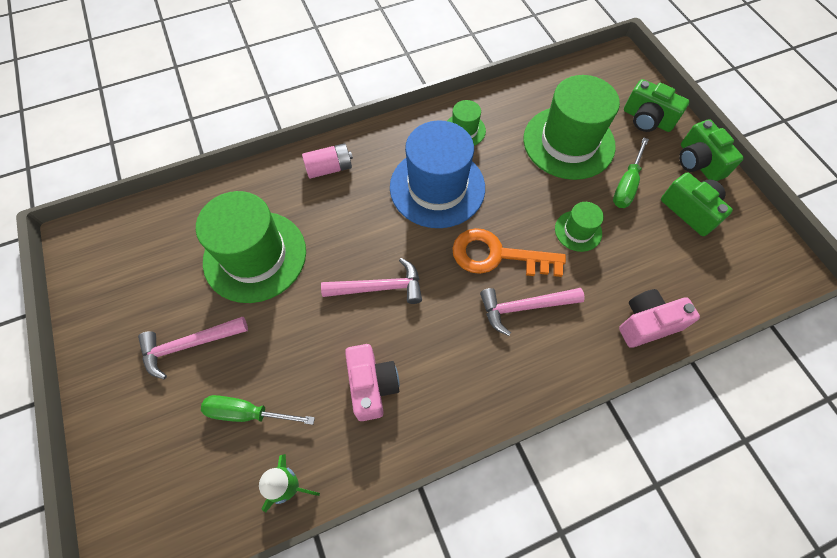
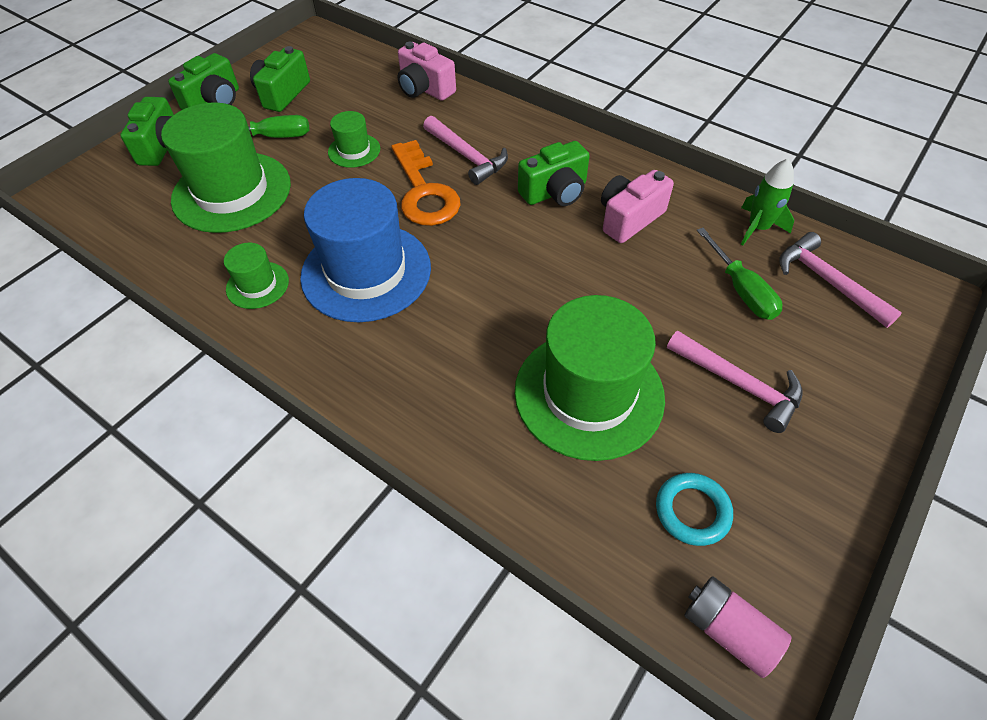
camera: 120 degrees left, 10 degrees down
pink battery [302,143,353,179] -> pink battery moved to [684,576,792,678]
pink hammer [321,258,422,304] -> pink hammer moved to [779,232,902,328]
none -> green camera [518,141,590,206]
none -> turquoise ring [656,473,733,546]

